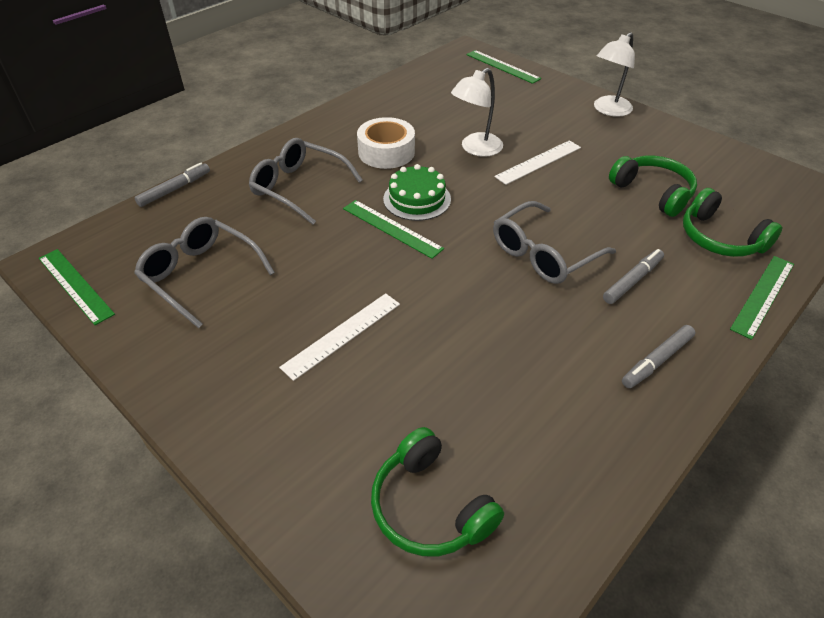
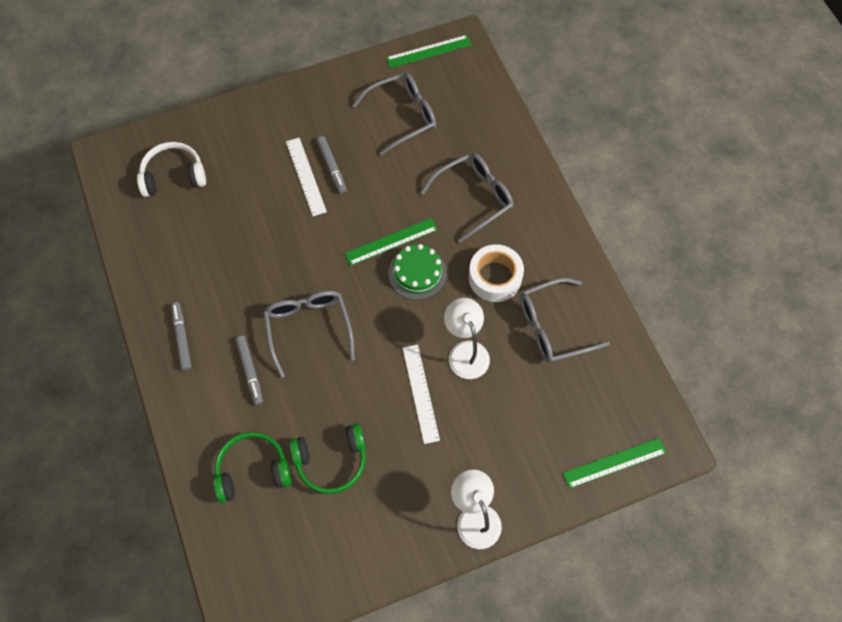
camera: 115 degrees right, 20 degrees up
grey marker [135,163,210,207] -> grey marker moved to [317,136,346,193]
green headphones [371,427,504,556] -> white headphones [137,142,206,197]
green ruler [730,256,794,340] -> none
none -> grey glasses [520,278,610,363]

